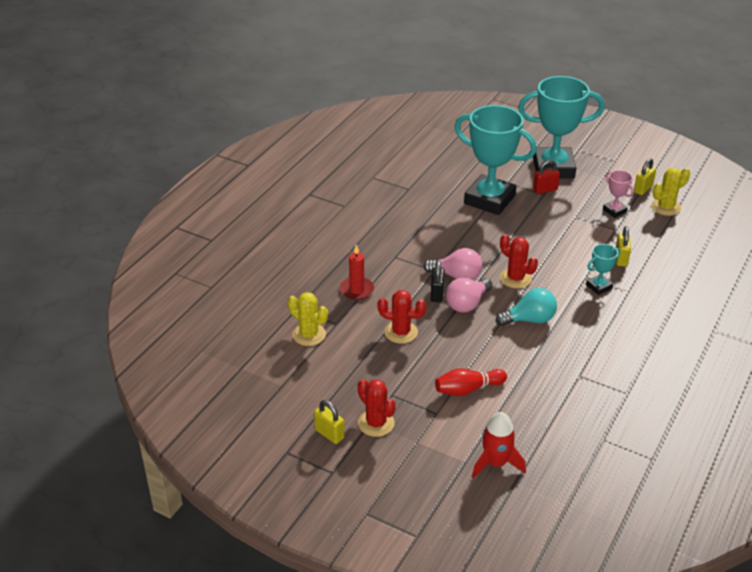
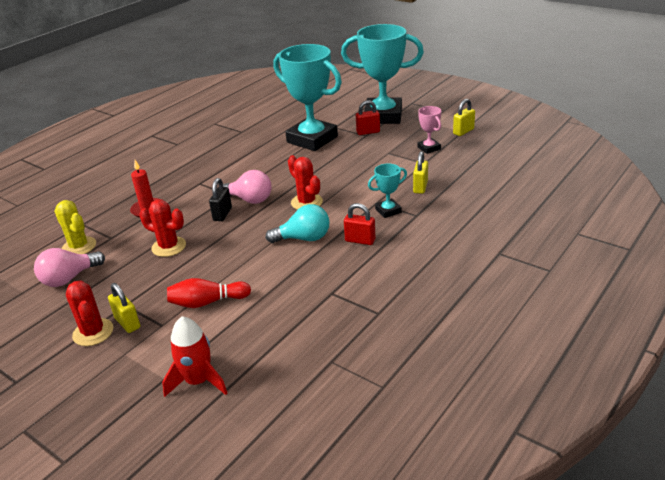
camera: 10 degrees right, 5 degrees down
yellow padlock [314,400,345,444] -> yellow padlock moved to [108,283,140,333]
pink light bulb [446,278,493,312] -> pink light bulb moved to [34,248,105,287]
yellow cactus [651,168,690,216] -> none
none -> red padlock [344,203,375,245]

